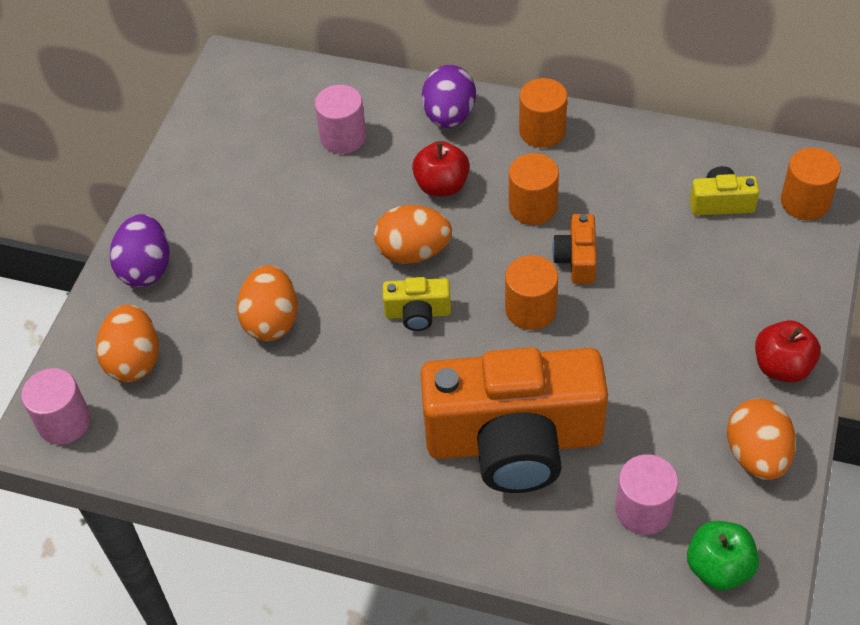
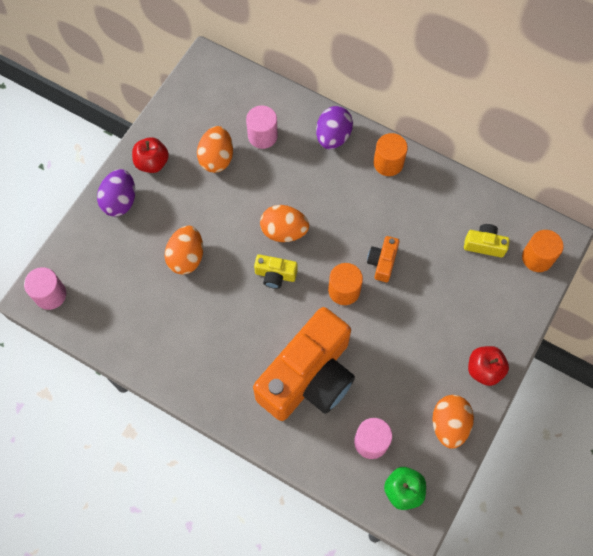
camera: 10 degrees right, 15 degrees up
orange egg [96,305,159,382] -> orange egg moved to [197,126,233,173]
red apple [412,141,470,197] -> red apple moved to [132,137,169,173]
orange camera [420,347,608,493] -> orange camera turned 60 degrees counterclockwise [253,307,355,421]
orange cylinder [509,153,559,225] -> none

